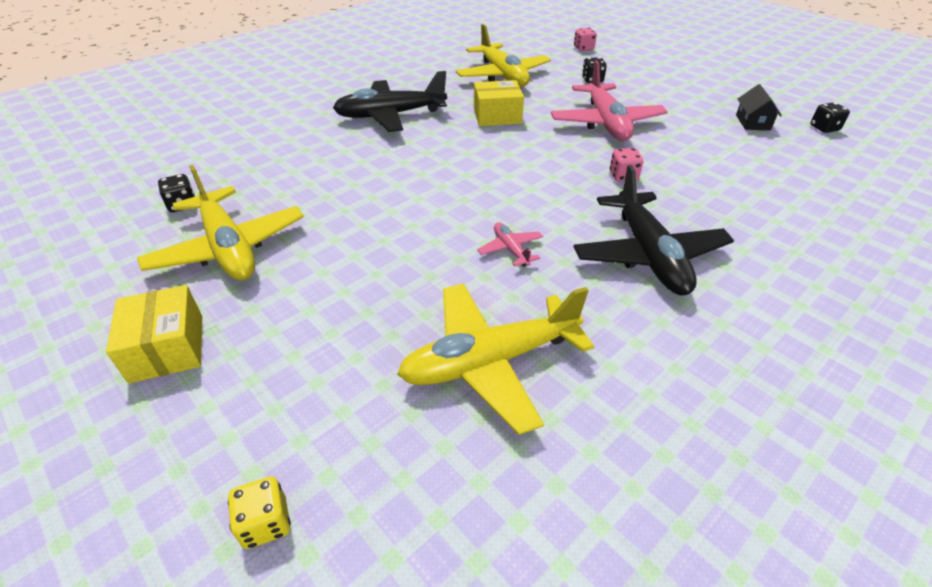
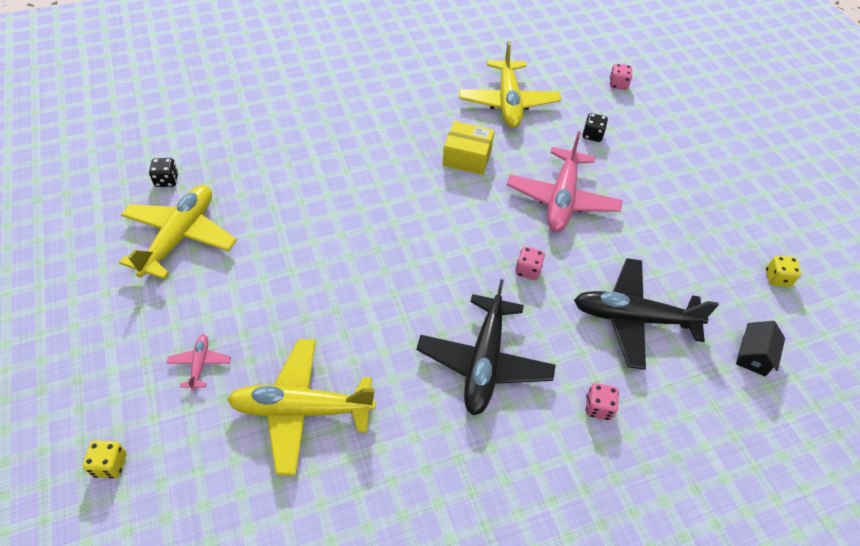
camera: 20 degrees right, 10 degrees up
yellow box [106,285,202,384] -> none
yellow plane [137,165,304,280] -> yellow plane turned 150 degrees counterclockwise [119,185,237,279]
black plane [333,71,447,132] -> black plane moved to [574,258,719,370]
pink plane [477,222,543,267] -> pink plane moved to [167,334,231,391]
black house [736,84,782,131] -> black house moved to [736,321,785,376]
black dice [810,102,850,133] -> yellow dice [766,256,801,287]
none -> pink dice [586,383,619,420]

